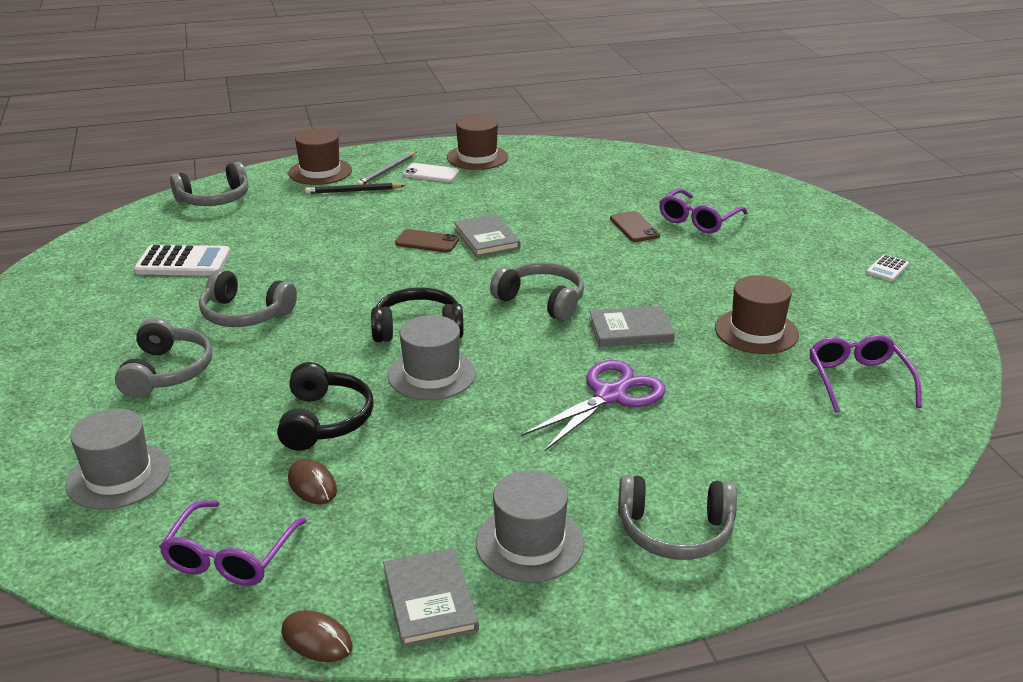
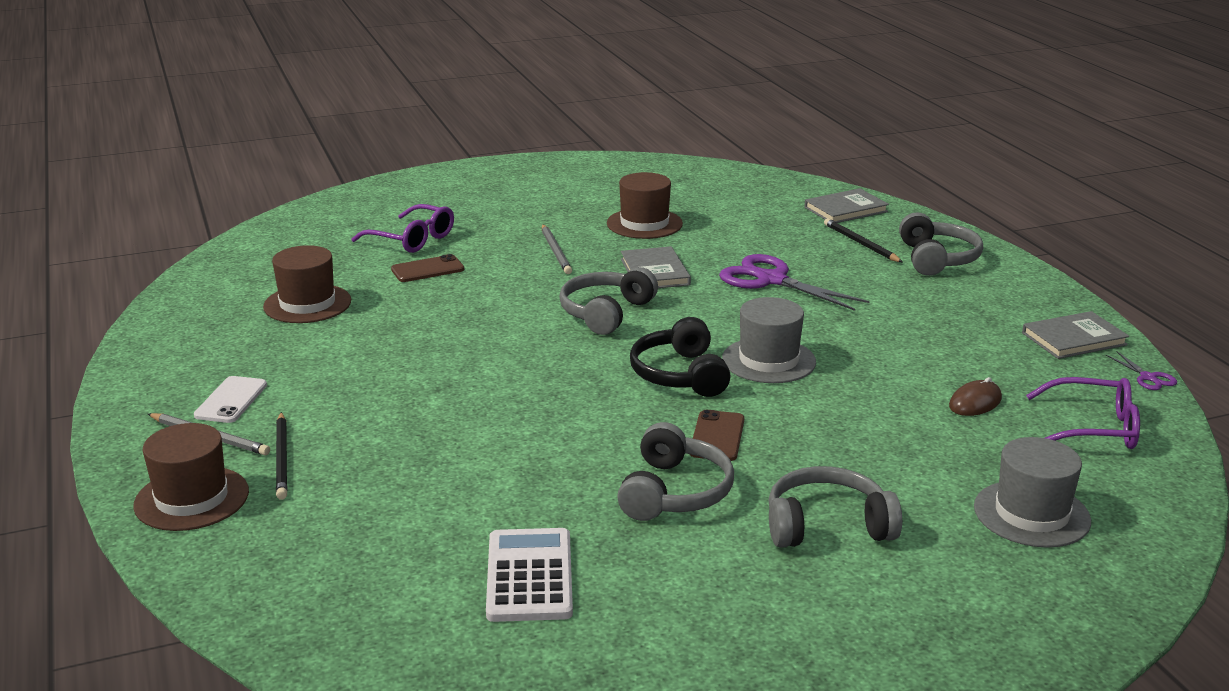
camera: 95 degrees left, 5 degrees down
grey headphones [170,162,249,206] -> none
black headphones [277,362,374,451] -> none
brown mouse [281,610,353,662] -> purple scissors [1106,351,1177,390]
brown phone [395,229,459,253] -> brown phone moved to [690,410,744,461]
brown hat [447,115,508,170] -> brown hat moved to [263,245,351,323]
grey book [454,214,520,257] -> grey book moved to [804,188,889,223]
grey hat [476,470,584,582] -> none
purple glasses [809,335,922,413] -> none
white calculator [866,254,909,281] -> none
none -> grey pencil [542,224,572,274]
none -> black pencil [824,218,902,262]

